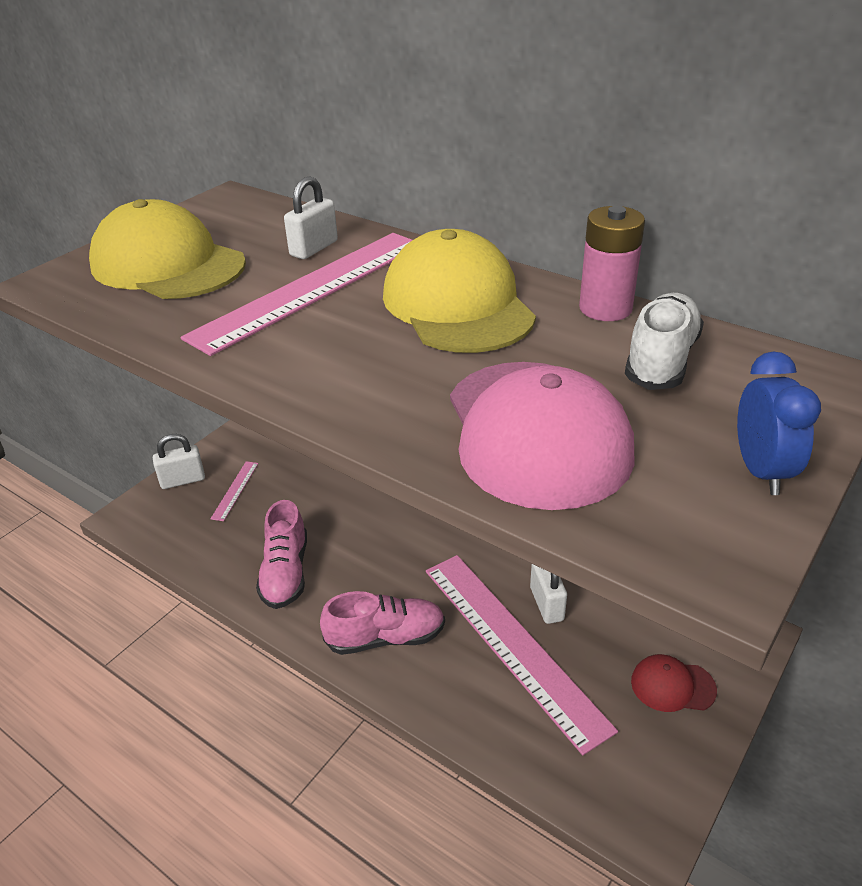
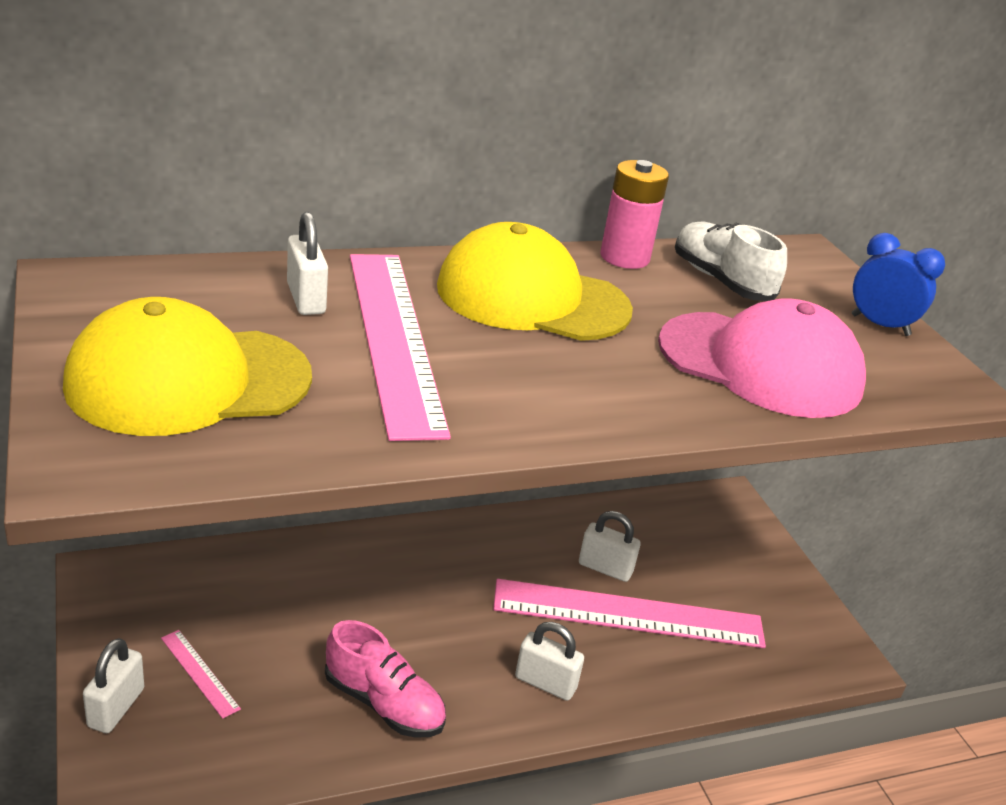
camera: 60 degrees left, 5 degrees down
pink shoe [320,591,445,655] -> white padlock [515,622,584,701]
red cap [631,654,717,712] -> none

